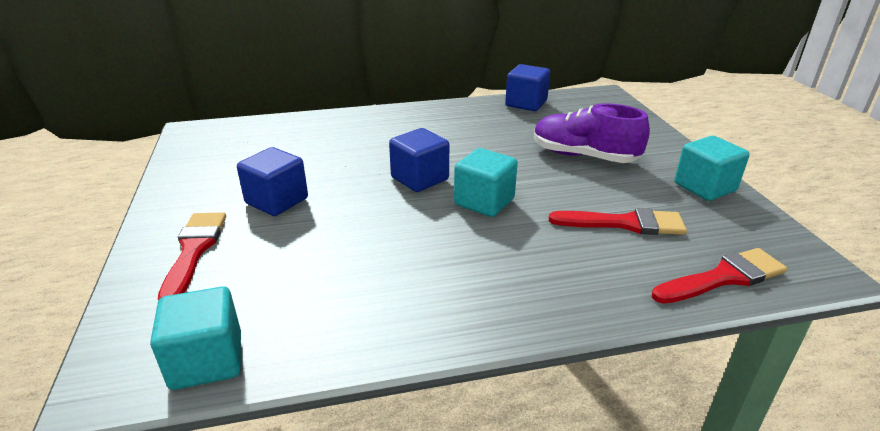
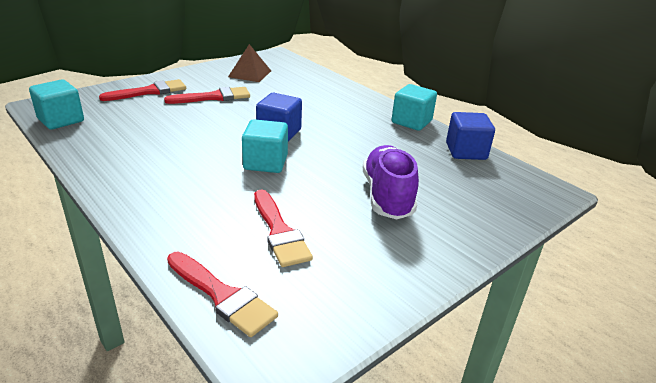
camera: 60 degrees right, 0 degrees up
blue cube [237,147,308,216] -> red brush [164,87,250,104]
turquoise cube [675,136,749,201] -> turquoise cube moved to [392,84,437,131]
none -> brown pyramid [228,44,271,82]

